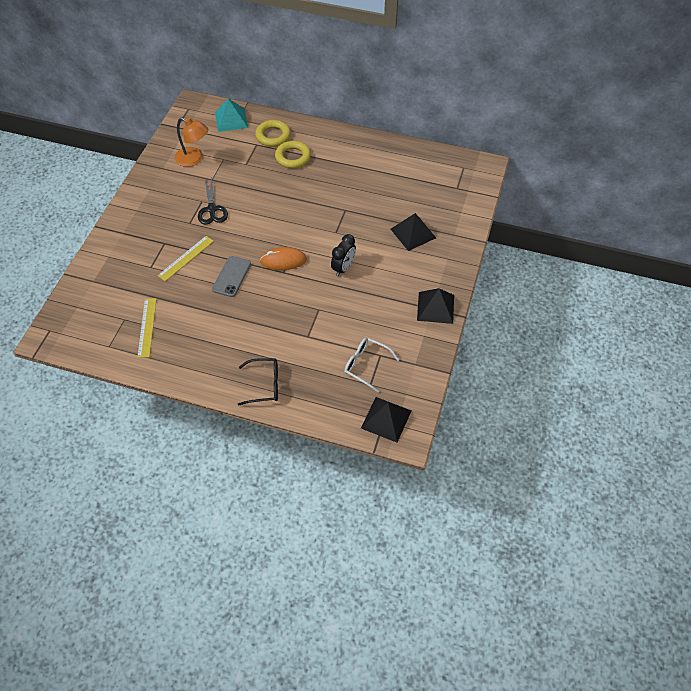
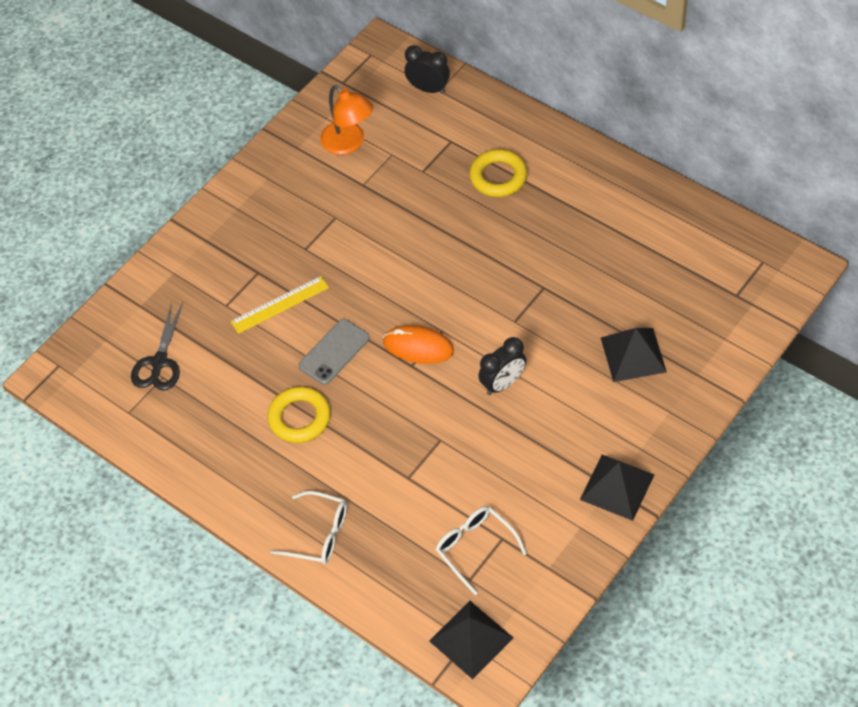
camera: 25 degrees right, 0 degrees up
yellow ruler [137,298,157,358] -> none
black scissors [198,178,228,225] -> black scissors moved to [131,302,183,390]
turquoise pyramid [215,99,248,132] -> black clock [405,45,450,94]
black glasses [238,358,278,406] -> white glasses [271,491,347,564]
yellow ring [255,120,291,147] -> yellow ring moved to [267,386,331,443]

